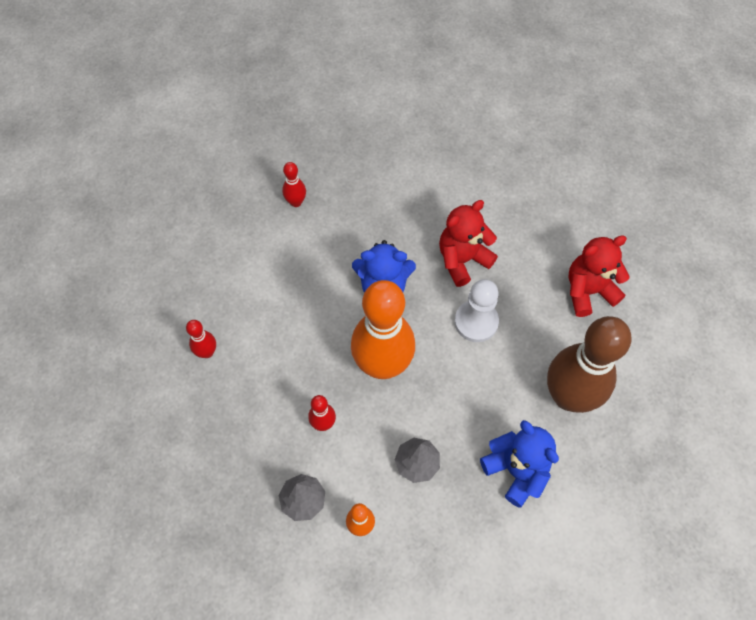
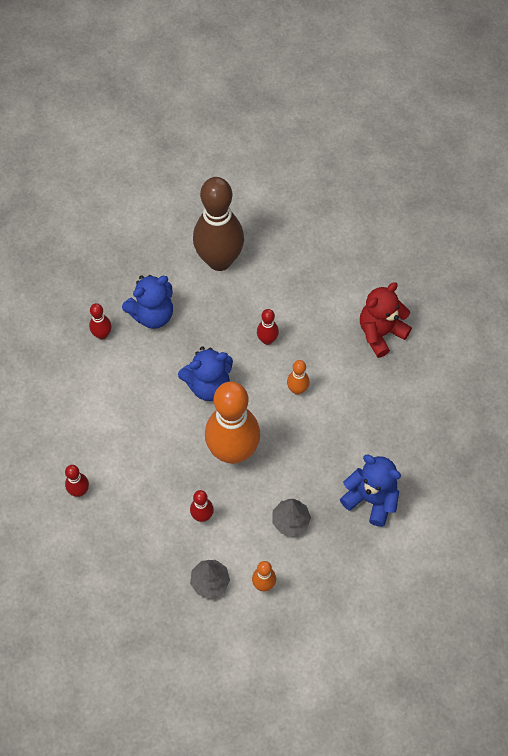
camera: 20 degrees left, 0 degrees up
red teddy bear [439,200,498,287] -> red bowling pin [257,309,279,345]
white pawn [454,279,499,342] -> orange bowling pin [287,360,309,395]
brown bowling pin [547,316,632,413] -> brown bowling pin moved to [193,177,244,271]
none -> blue teddy bear [122,275,173,329]

